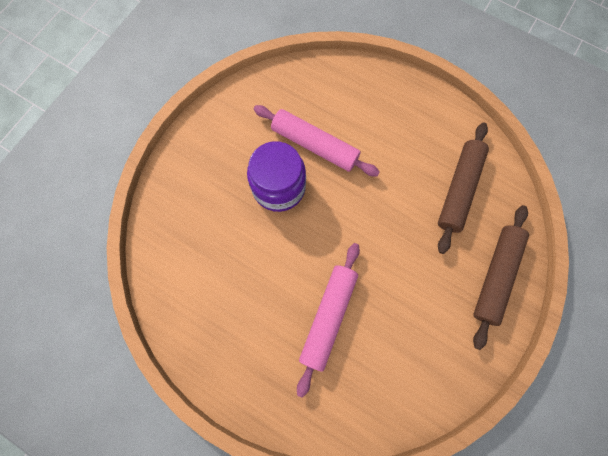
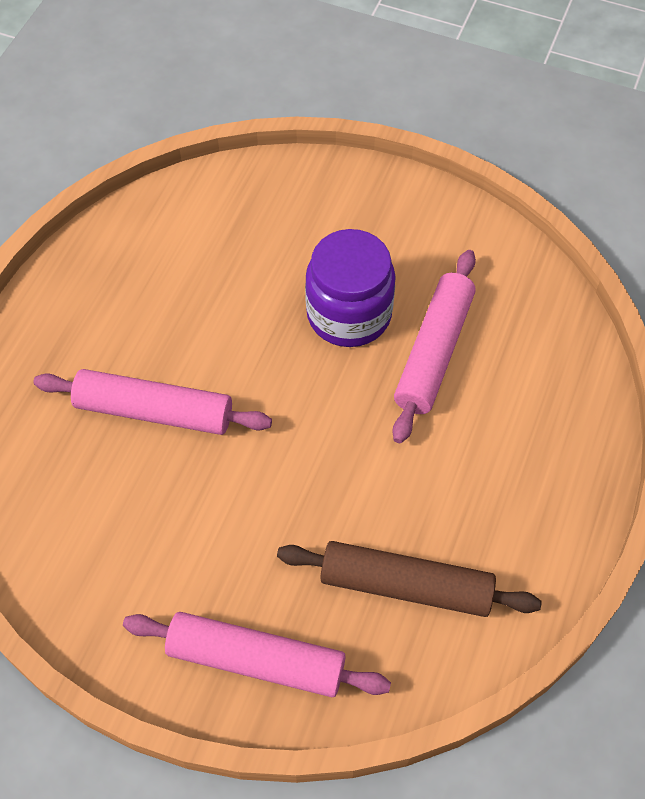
camera: 80 degrees right, 15 degrees down
brown rolling pin [473,205,529,350] -> pink rolling pin [123,612,391,697]

